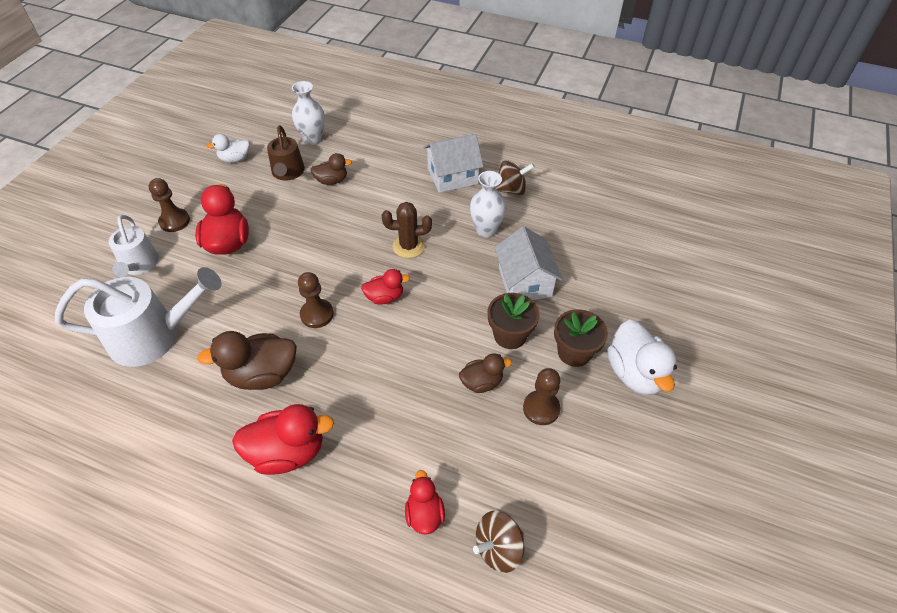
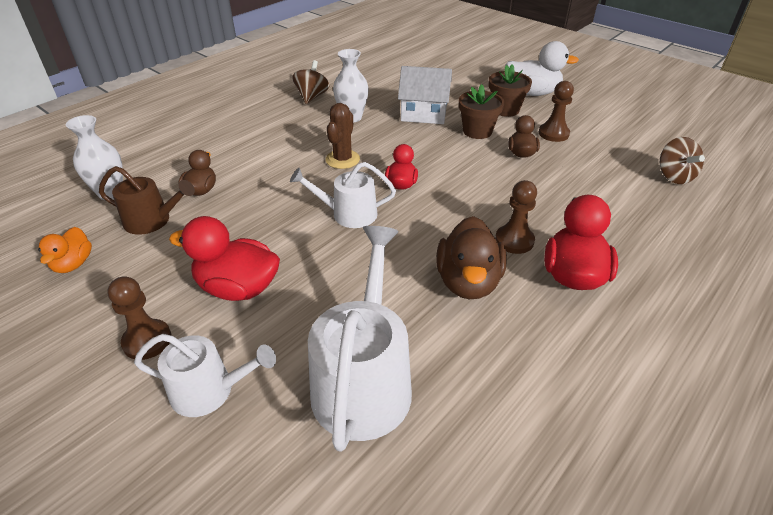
camera: 70 degrees left, 10 degrees down
white duck [207,134,250,163] -> orange duck [38,227,92,273]
brown pawn [298,272,334,328] -> brown pawn moved to [495,180,537,254]
red duck [405,470,445,535] -> none
white house [423,134,484,193] -> none
none -> white watering can [290,162,396,228]

